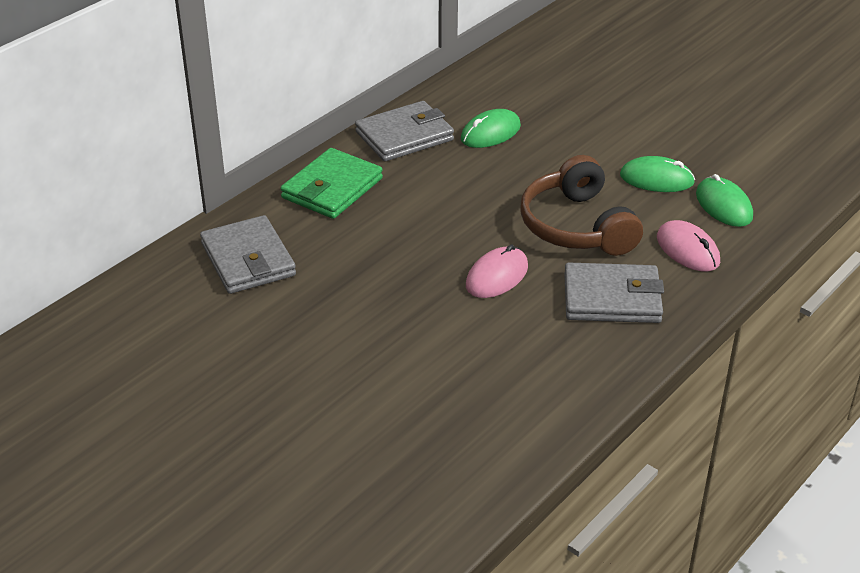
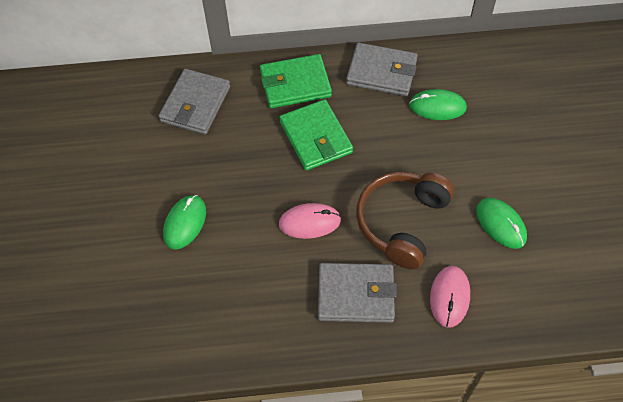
camera: 45 degrees right, 20 degrees up
grey wallet [564,263,664,323] -> grey wallet turned 45 degrees counterclockwise [318,263,397,323]
green mouse [696,174,753,227] -> green mouse moved to [163,195,206,250]
none -> green wallet [279,99,353,171]

